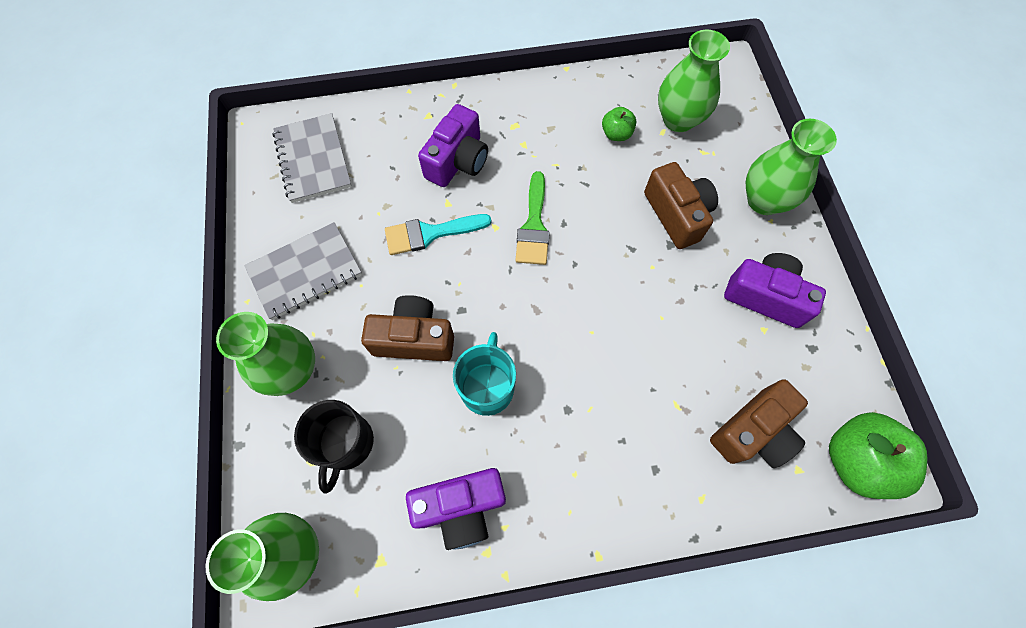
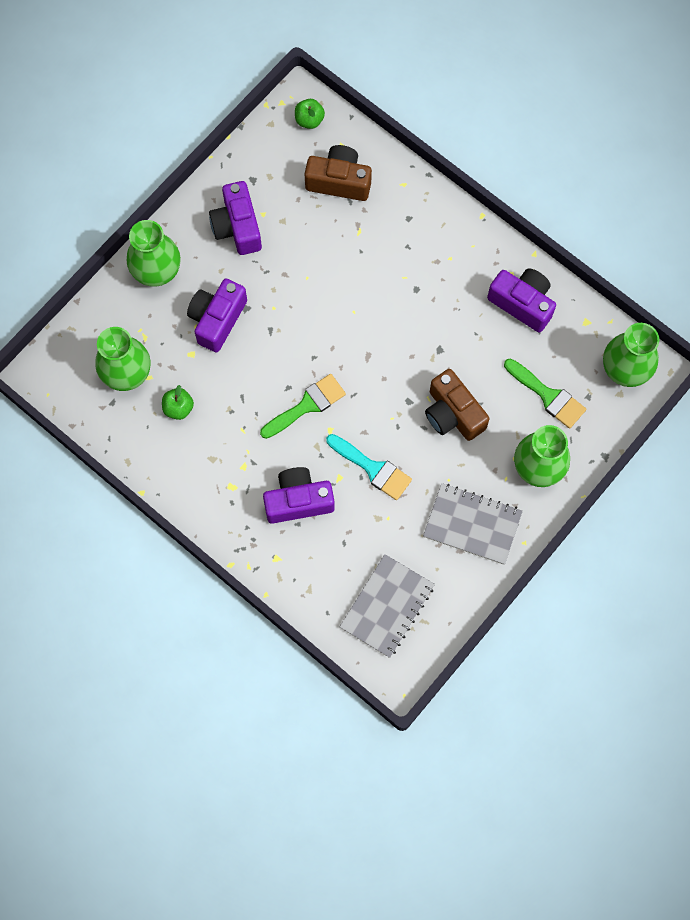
camera: 130 degrees left, 5 degrees up
black mug [294,400,374,494] -> green brush [504,359,586,429]
turquoise mug [453,332,516,416] -> none
brown camera [644,162,718,249] -> purple camera [187,279,247,353]
green apple [829,412,927,499] -> green apple [295,99,325,129], size x0.52

